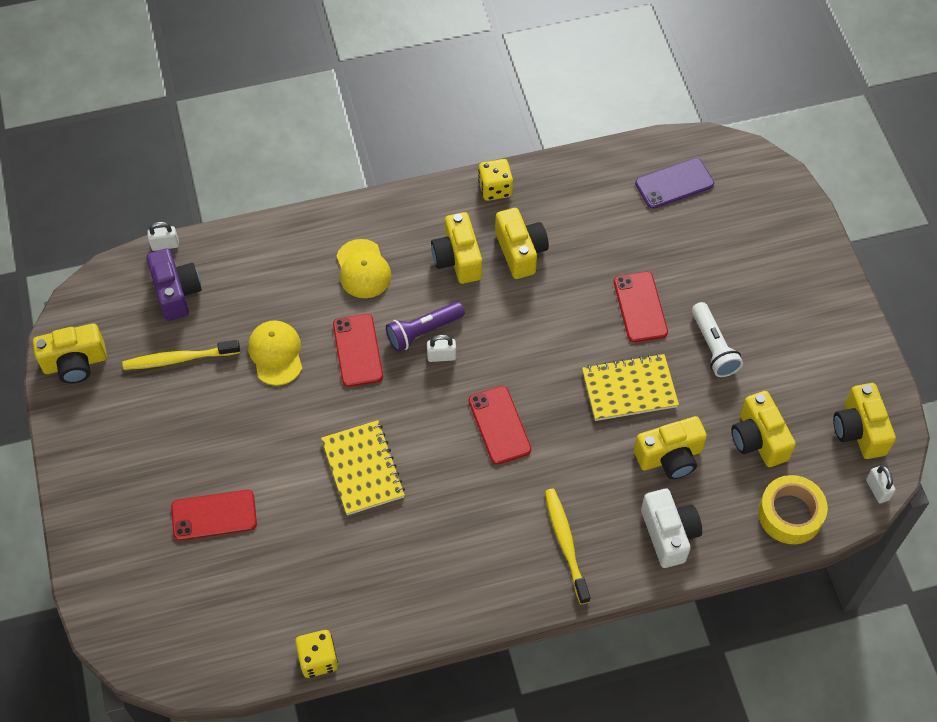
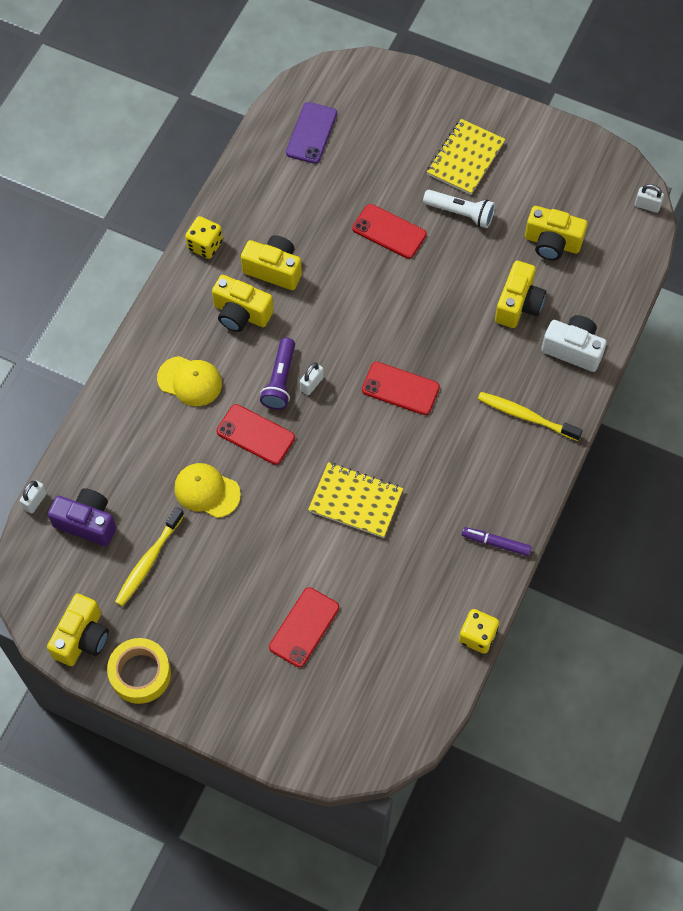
camera: 50 degrees left, 5 degrees up
yellow notebook [582,354,679,421] -> yellow notebook moved to [427,119,505,195]
yellow tape [758,475,828,544] -> yellow tape moved to [107,638,171,704]
yellow camera [833,383,896,459] -> none
none -> purple marker [462,527,532,556]

